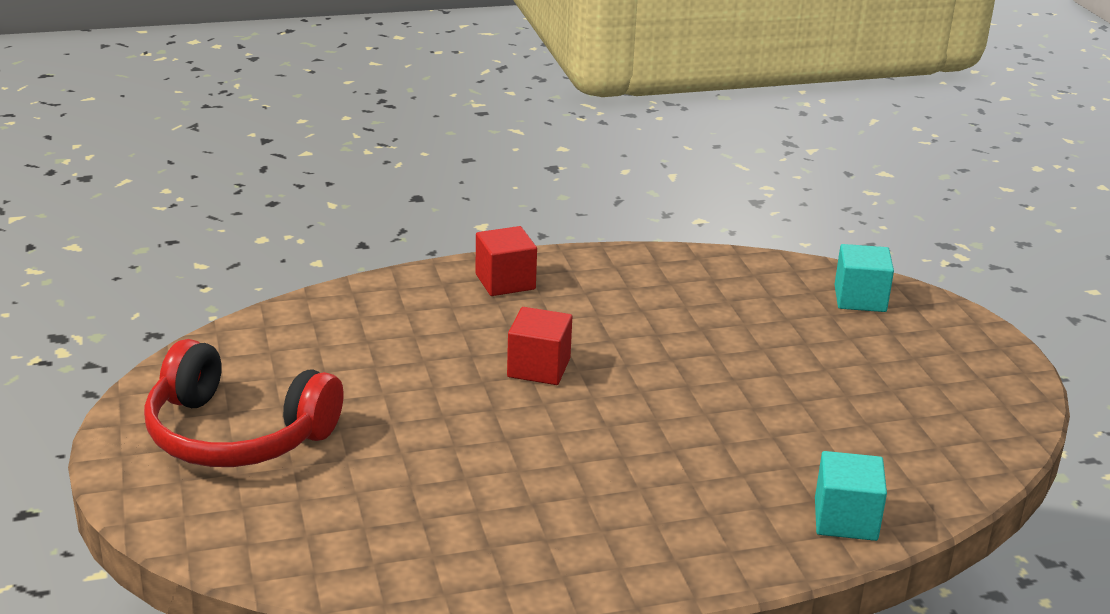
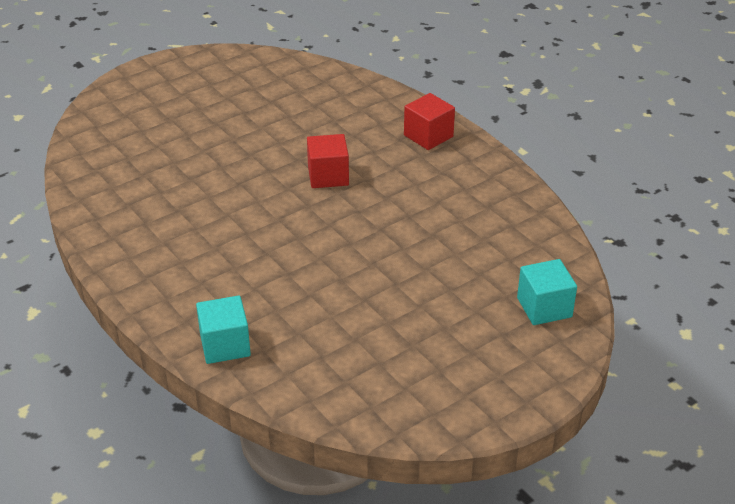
camera: 70 degrees right, 10 degrees up
red headphones [144,339,344,467] -> none

